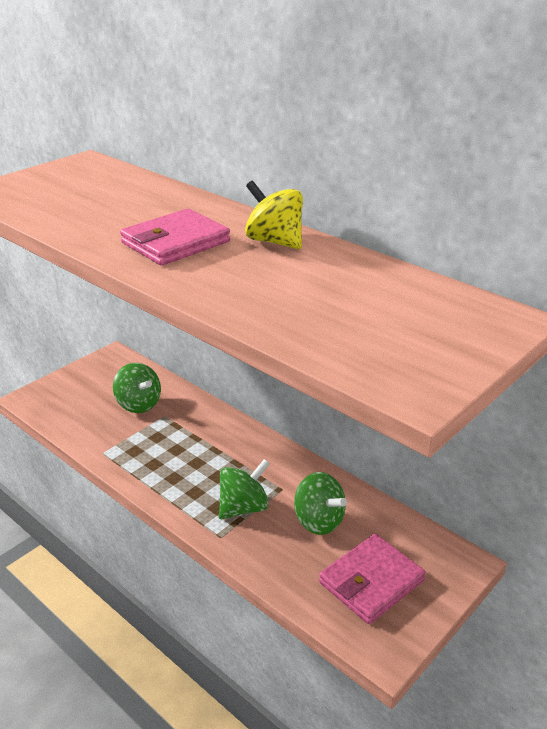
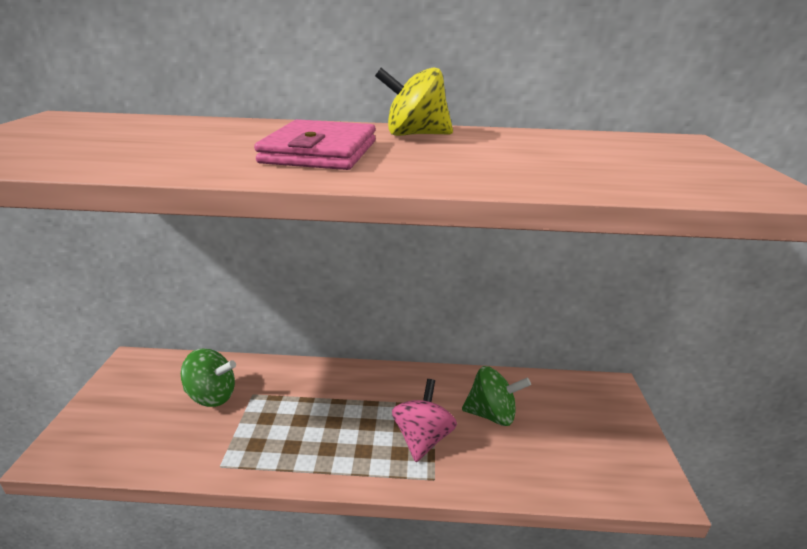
camera: 40 degrees left, 5 degrees down
green spinning top [219,459,270,519] -> pink spinning top [392,379,457,462]
pink wallet [319,534,426,624] -> none

